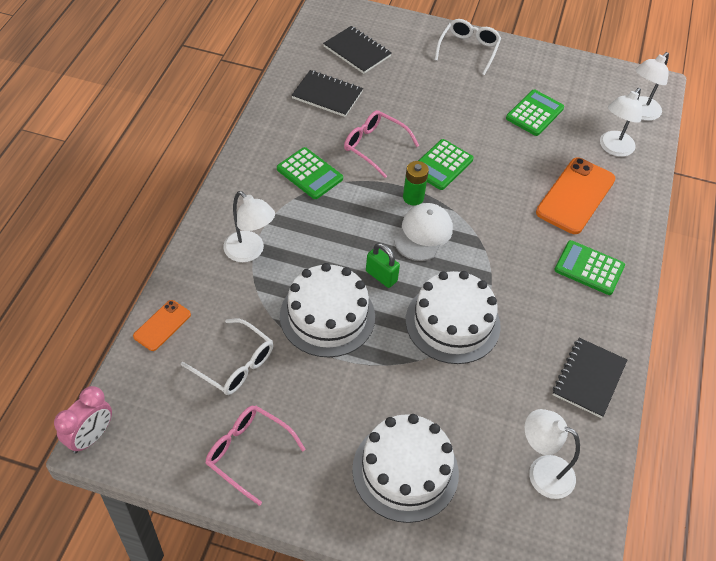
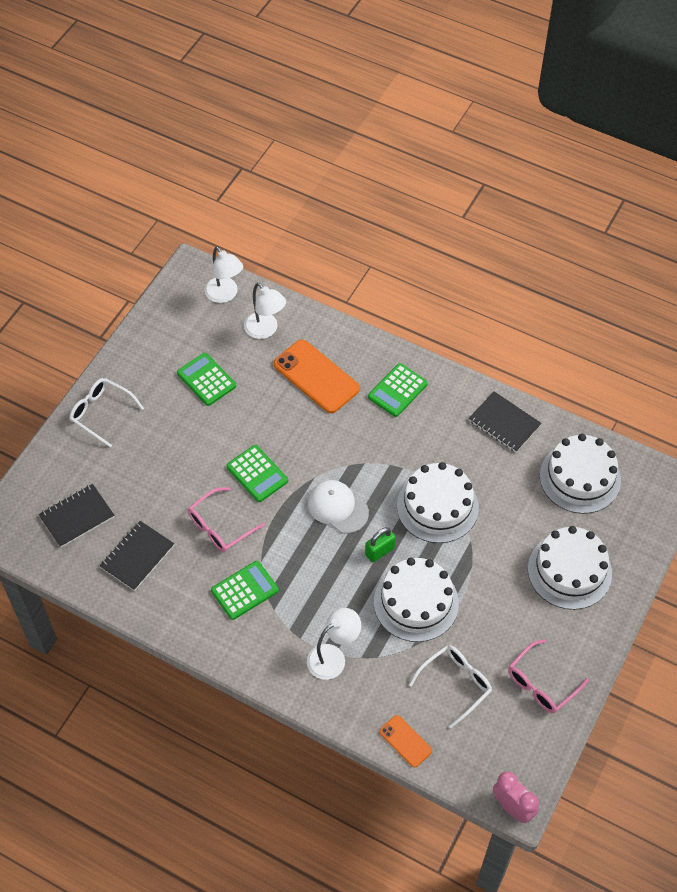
camera: 75 degrees left, 5 degrees up
green battery [403,161,429,206] -> none
white lamp [525,409,580,499] -> white cake [540,434,621,514]

